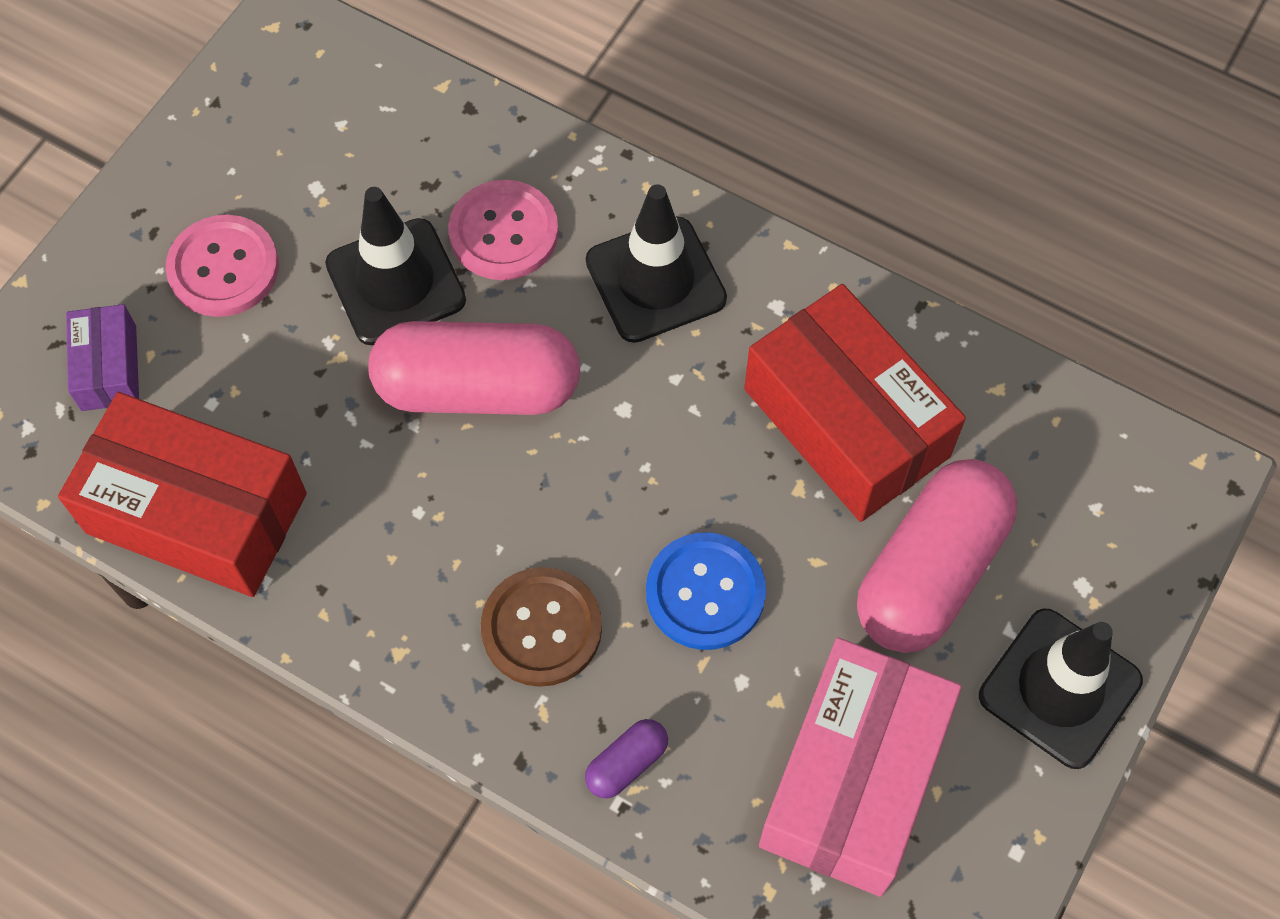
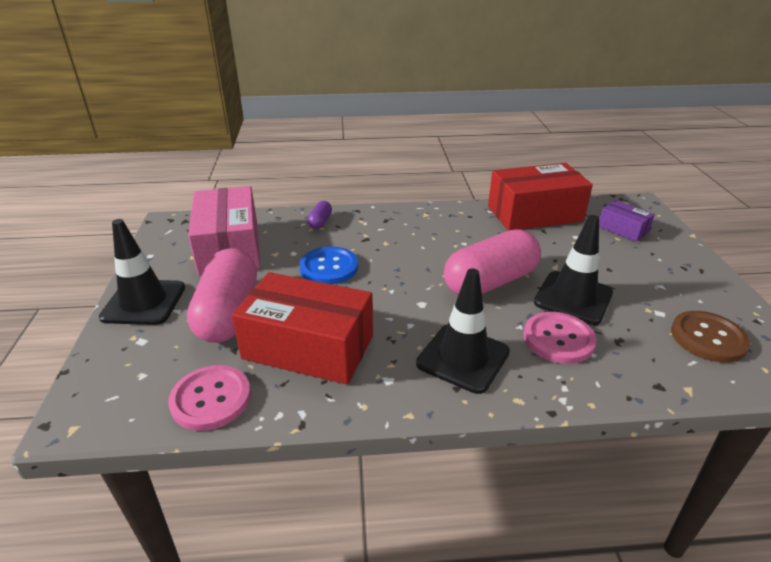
camera: 145 degrees right, 30 degrees down
pink button [166,215,279,317] -> pink button moved to [168,365,251,431]
brown button [480,567,602,687] -> brown button moved to [671,311,750,363]

